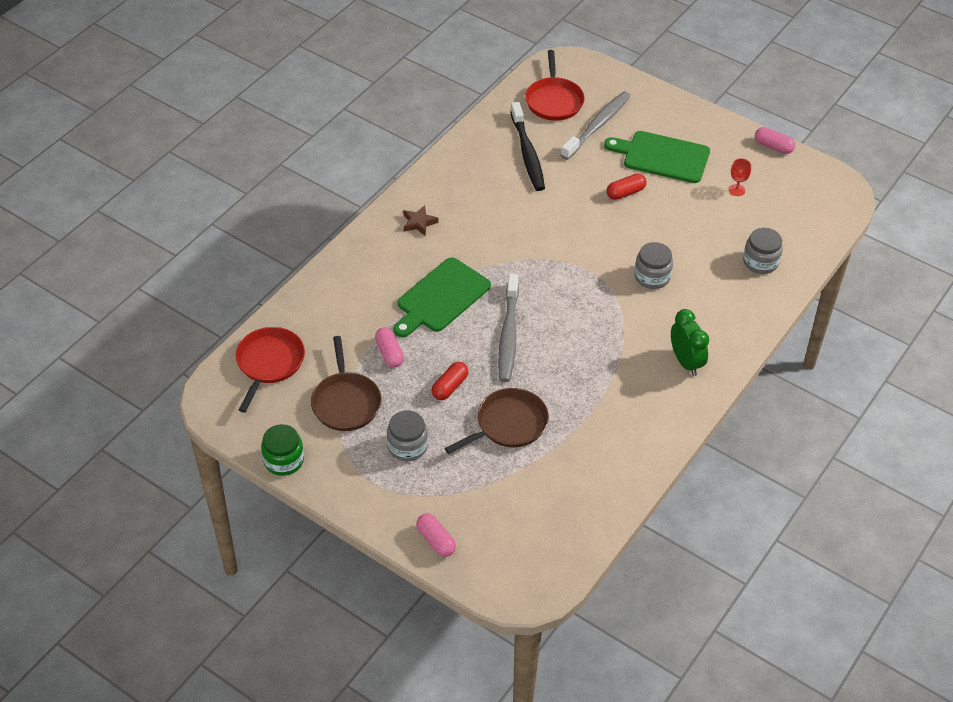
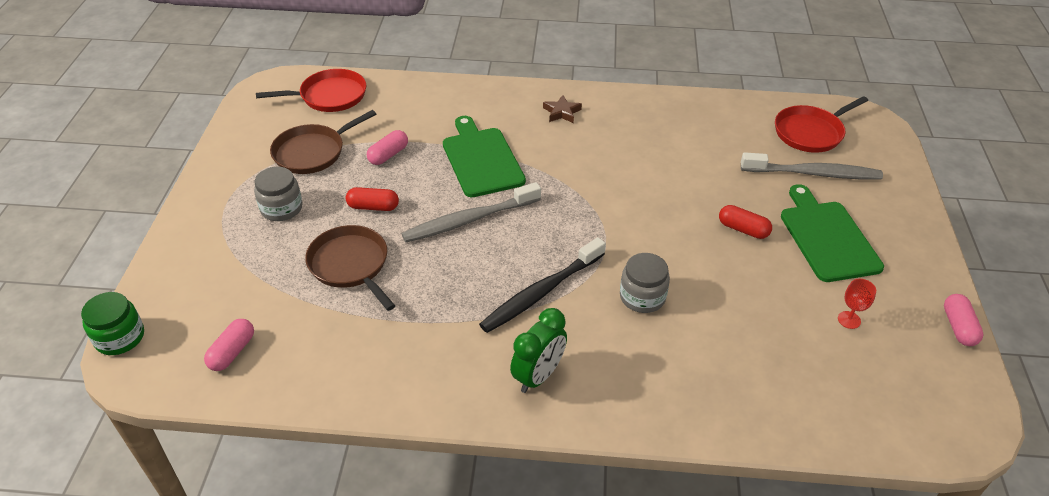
camera: 60 degrees right, 5 degrees down
green jar [261,424,304,476] -> green jar moved to [81,292,144,355]
green cutting board [393,257,491,337] -> green cutting board turned 60 degrees clockwise [443,116,526,197]
pink capsule [416,513,456,557] -> pink capsule moved to [204,319,254,371]
brown pan [445,388,549,454] -> brown pan turned 150 degrees counterclockwise [305,225,395,311]
black toothbrush [510,102,545,191] -> black toothbrush moved to [479,237,606,333]
grey jar [743,228,783,274] -> none

